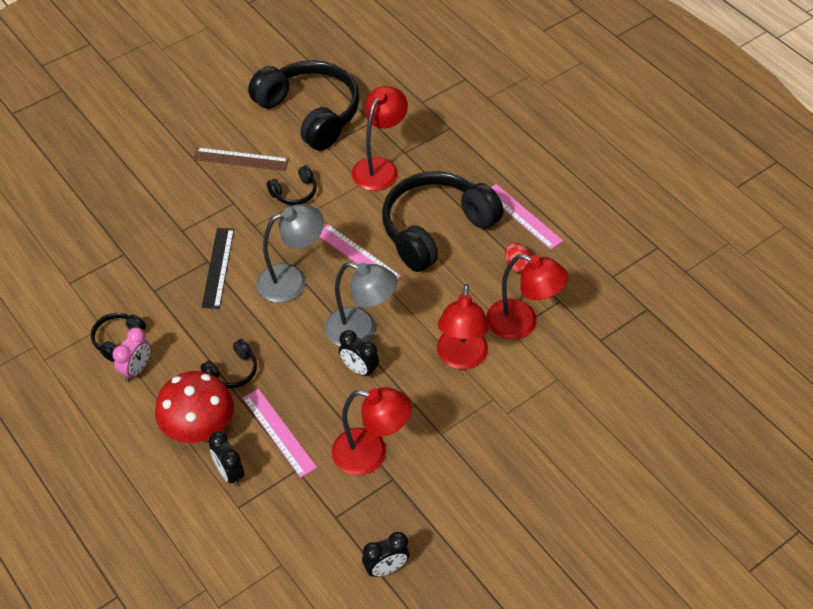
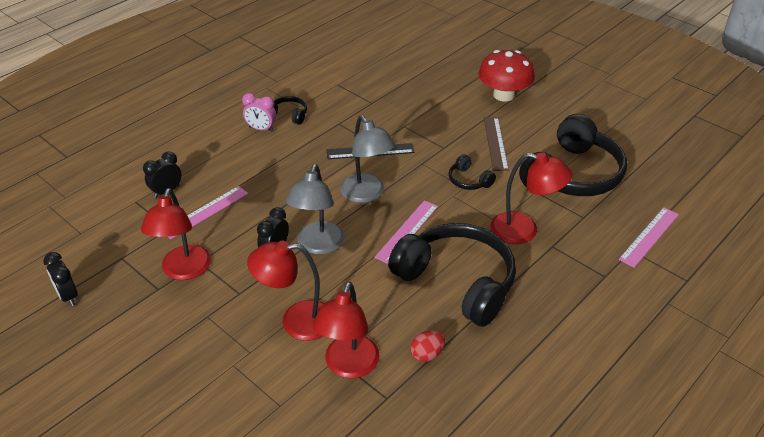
camera: 80 degrees right, 10 degrees down
red mushroom [155,371,234,443] -> red mushroom moved to [478,50,535,101]
black headphones [200,339,257,388] -> none
pink ruler [491,184,563,249] -> pink ruler moved to [619,207,679,268]

